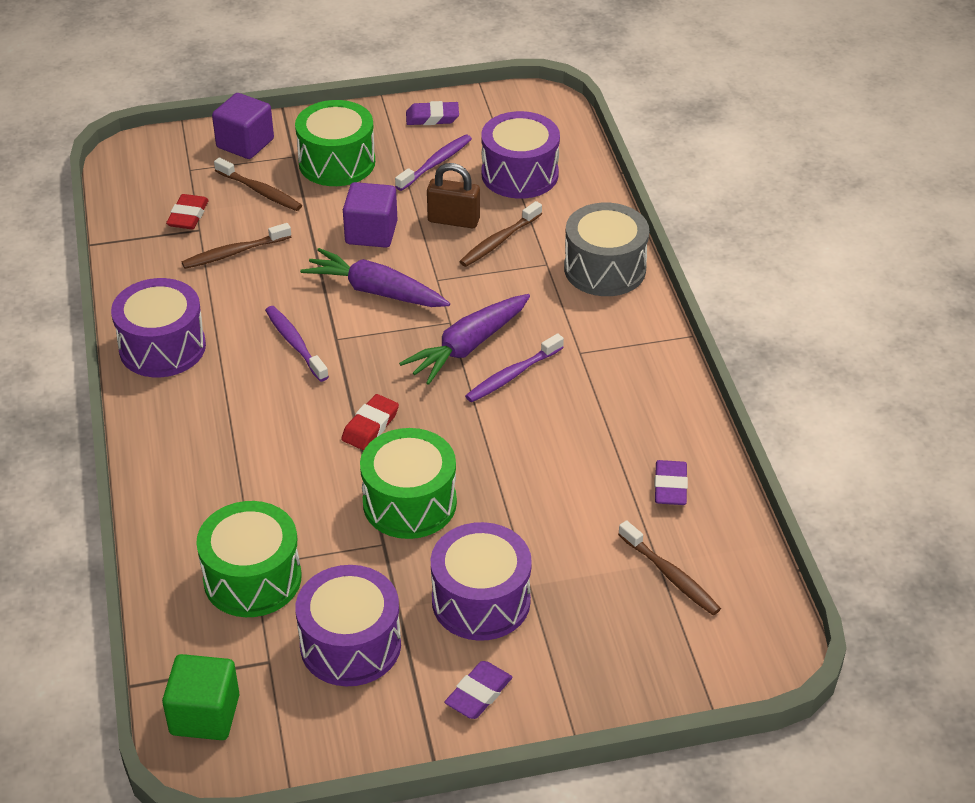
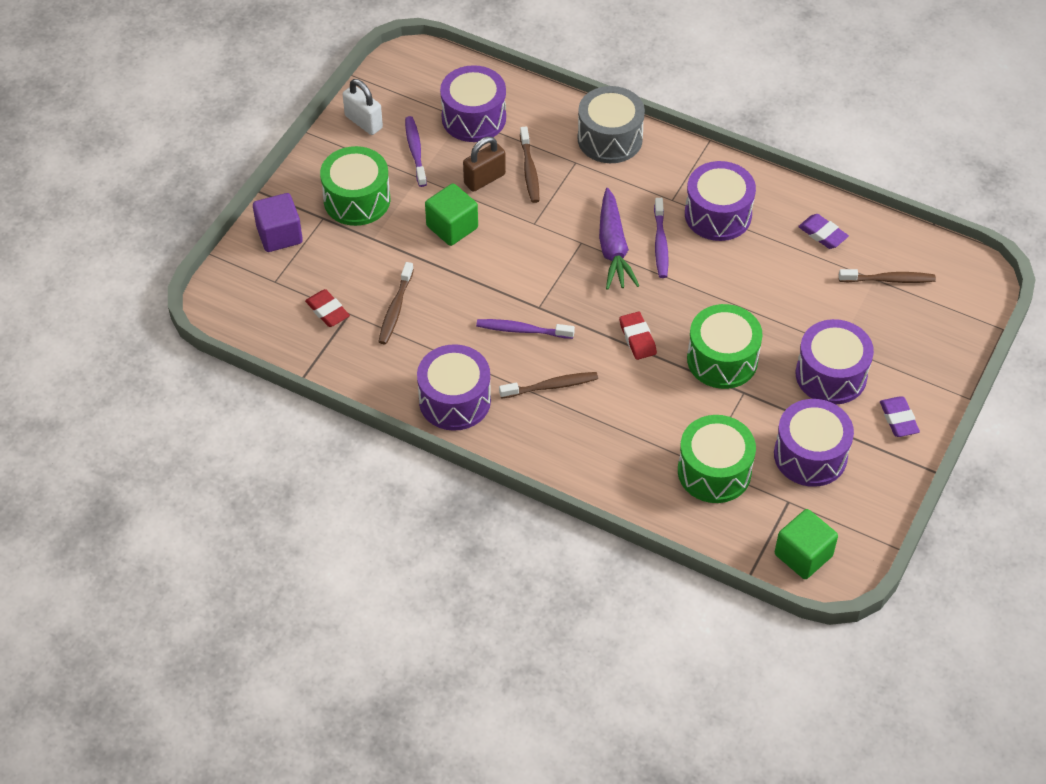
camera: 50 degrees left, 10 degrees up
brown toothbrush [214,157,302,211] -> brown toothbrush moved to [499,372,598,399]
purple carrot [300,248,450,307] -> none
purple cube [343,182,398,248] -> green cube [425,183,478,246]
purple eraser [406,101,459,125] -> white padlock [343,79,383,135]
none -> purple drum [685,161,756,241]

